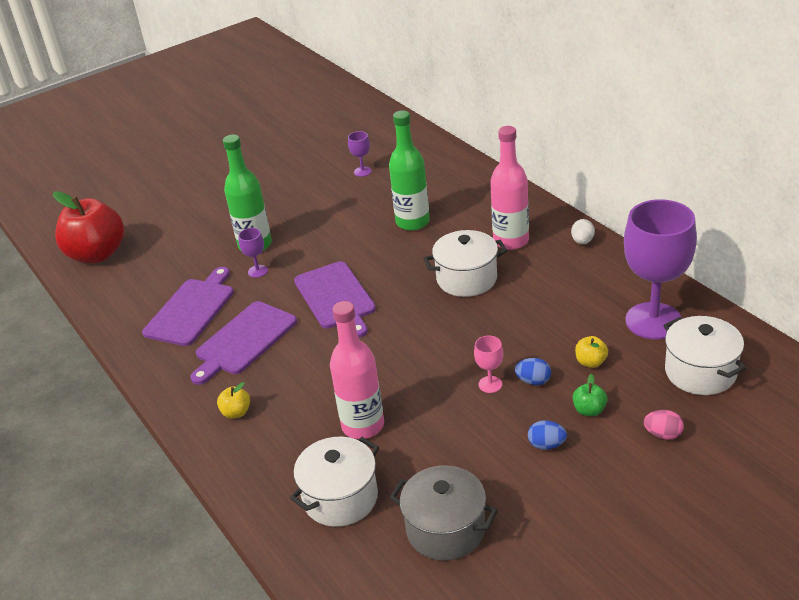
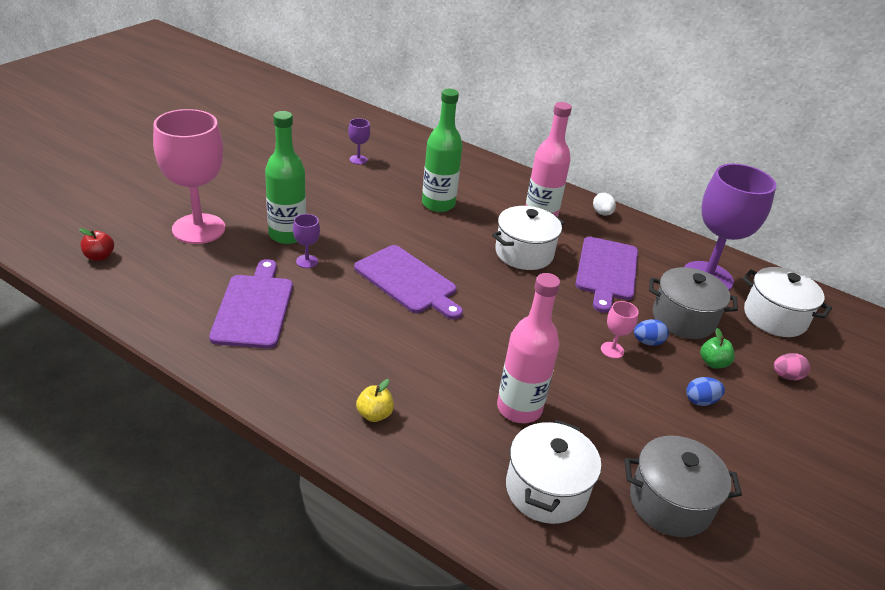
camera: 30 degrees left, 0 degrees up
red apple [53,191,124,263] -> red apple [79,228,114,261], size x0.40
purple cutting board [190,301,297,385] -> purple cutting board moved to [575,237,638,313]
yellow apple [575,336,608,368] -> grey pot [649,267,738,339]
none -> pink goblet [153,109,225,244]

